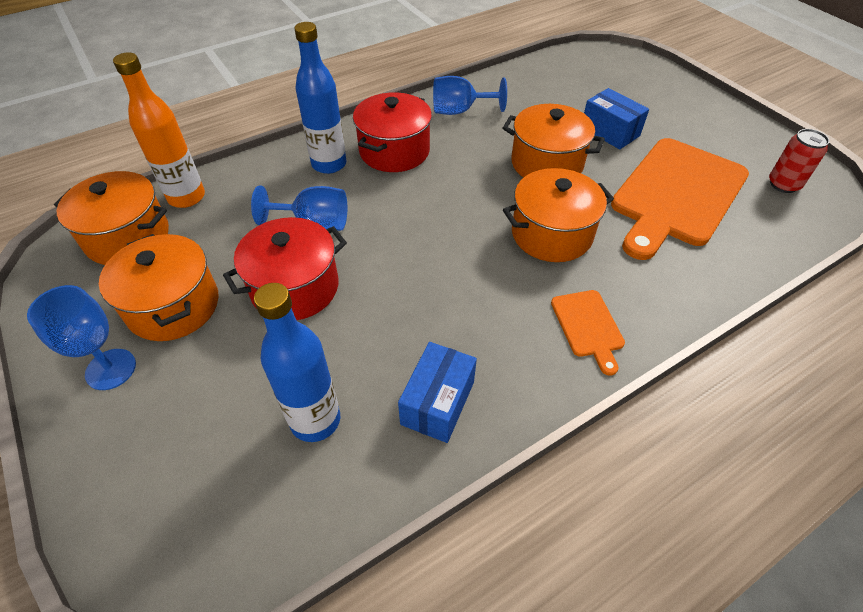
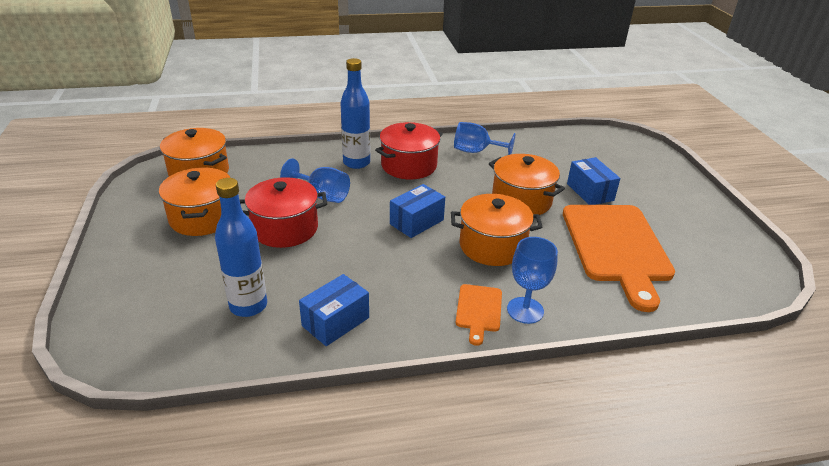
camera: 20 degrees right, 15 degrees down
blue goblet [27,285,136,390] -> blue goblet moved to [507,237,558,324]
orange bottle [113,52,205,208] -> none
orange cutting board [611,138,749,260] -> orange cutting board turned 60 degrees counterclockwise [563,205,675,312]
red can [769,129,829,193] -> none
none -> blue box [390,184,445,238]

